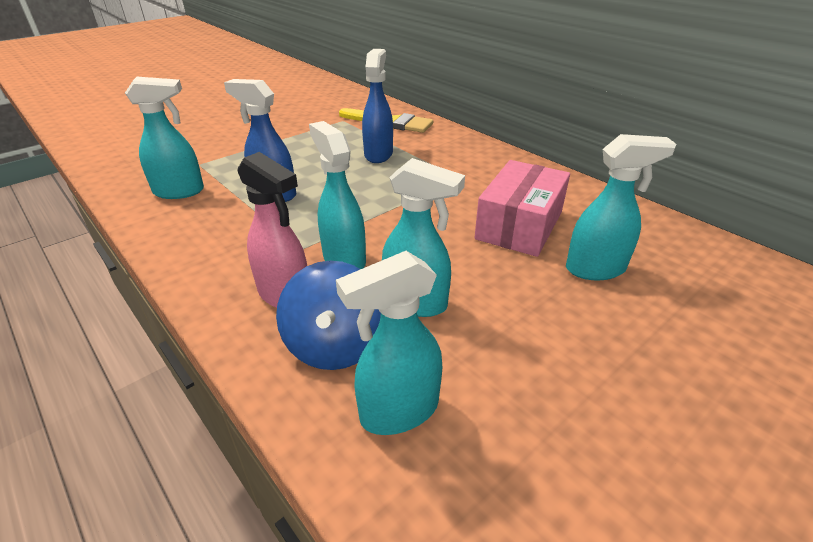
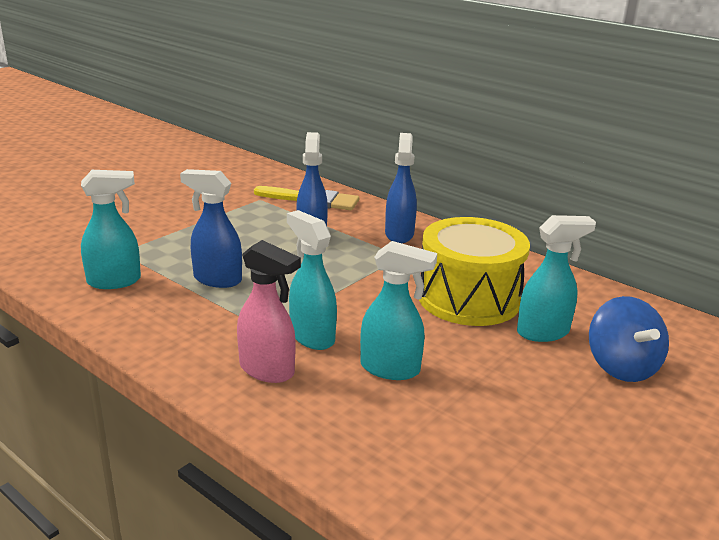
camera: 10 degrees left, 10 degrees down
blue spinning top [276,261,381,370] -> blue spinning top moved to [589,296,669,382]
turquoise spray bottle [336,251,442,435] -> none
pink box [474,160,570,257] -> yellow drum [419,217,530,326]
none -> blue spray bottle [385,133,417,243]

